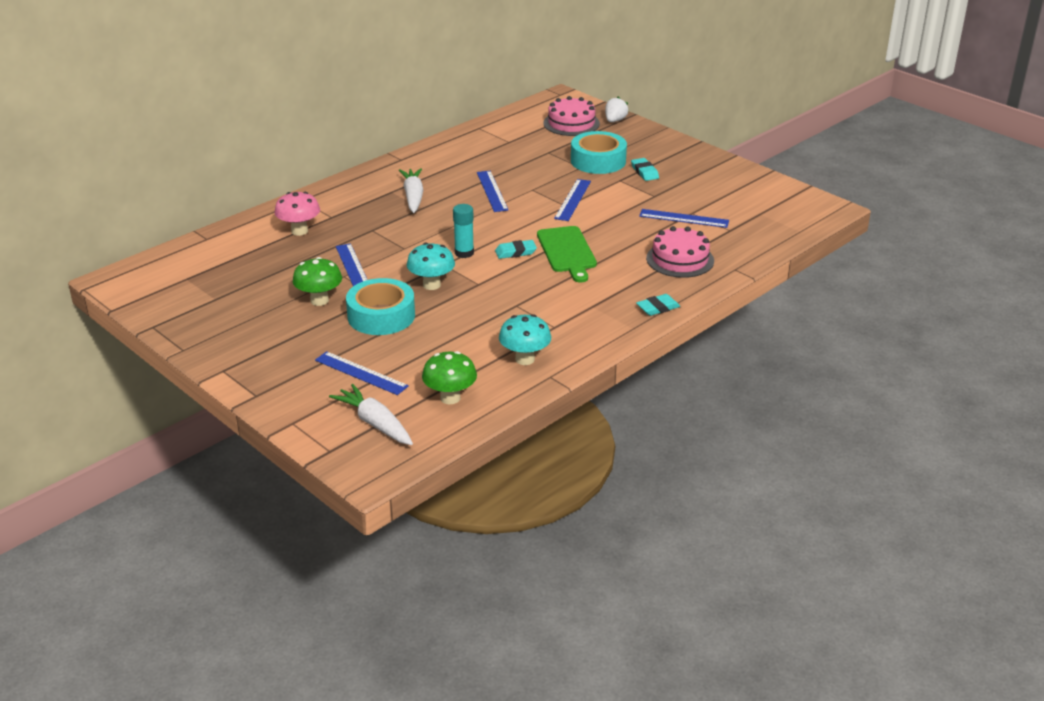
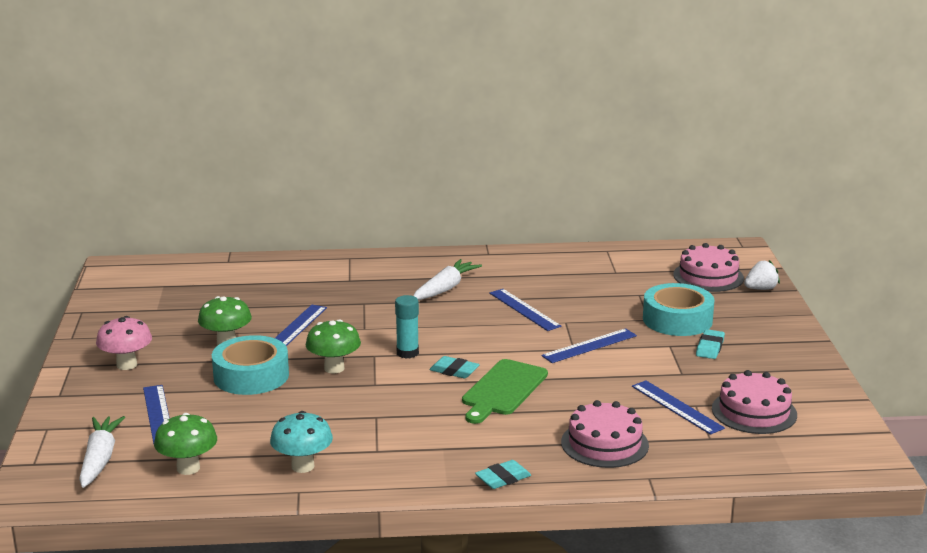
camera: 40 degrees right, 10 degrees down
pink mushroom [275,192,320,236] -> pink mushroom moved to [96,316,152,370]
turquoise mushroom [407,243,455,290] -> green mushroom [306,319,361,374]
blue ruler [477,171,508,212] -> blue ruler turned 60 degrees counterclockwise [489,289,562,331]
turquoise eraser [636,294,680,316] -> turquoise eraser turned 45 degrees counterclockwise [475,460,531,489]
none -> pink cake [712,370,797,434]

